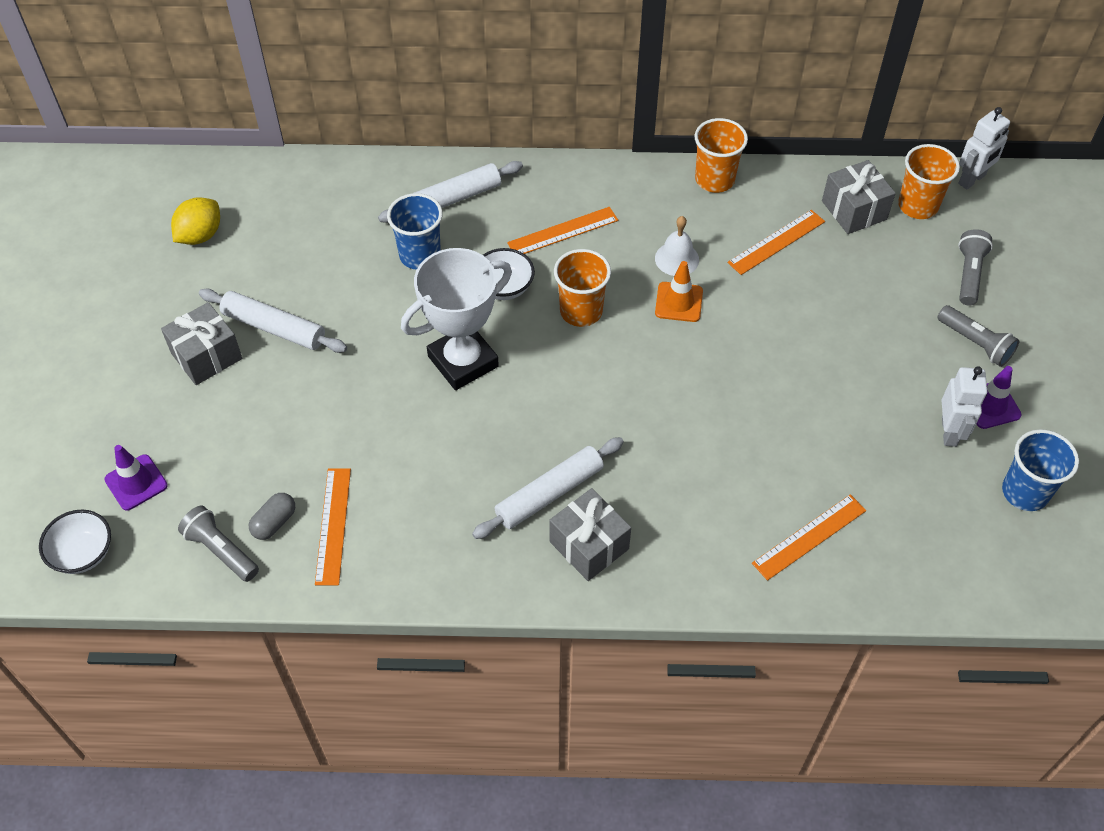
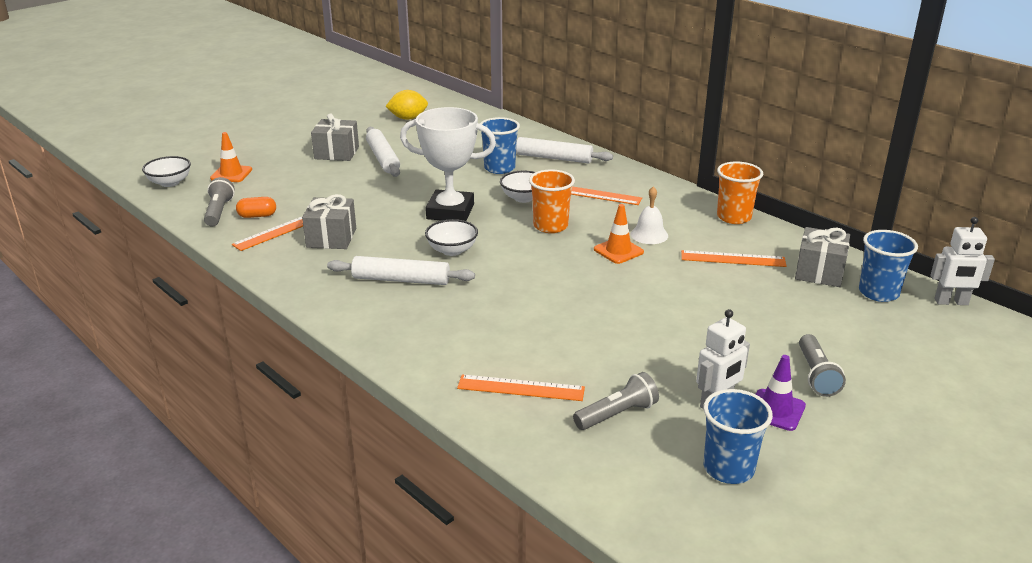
camera: 45 degrees right, 25 degrees down
purple traffic cone [104,445,168,511] -> orange traffic cone [210,132,252,182]
grey capsule [249,493,295,540] -> orange capsule [236,197,276,218]
grey gift [549,488,631,581] -> grey gift moved to [302,194,356,249]
orange cup [898,144,960,219] -> blue cup [859,230,918,302]
grey flashlight [958,229,993,306] -> grey flashlight moved to [573,372,659,430]
none -> white bowl [425,219,478,256]

